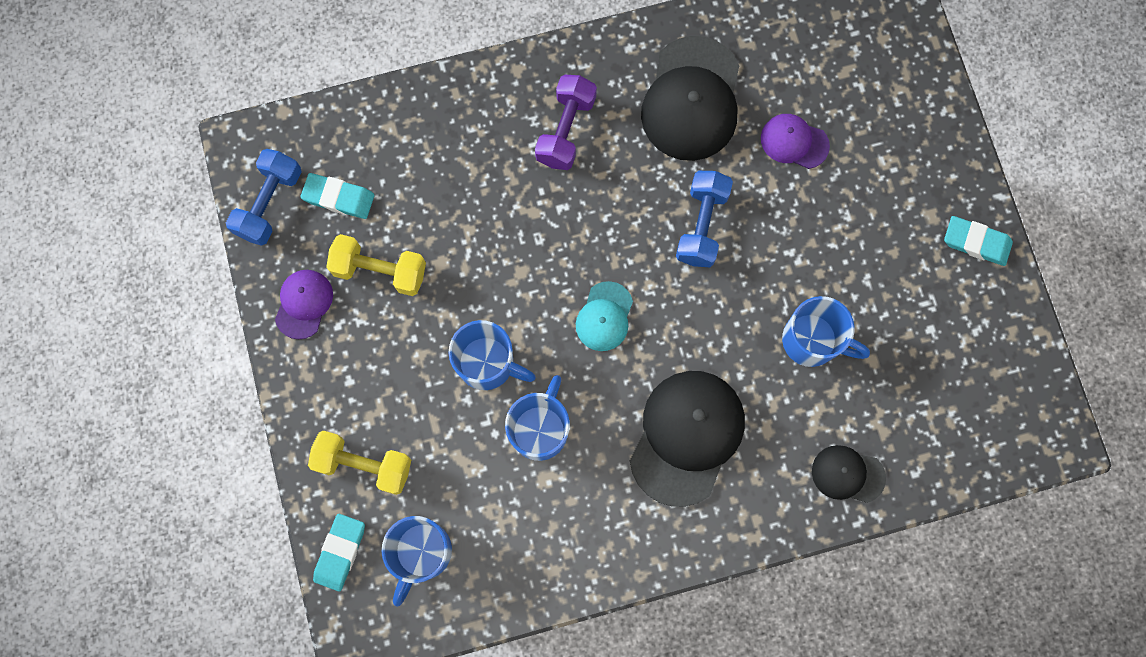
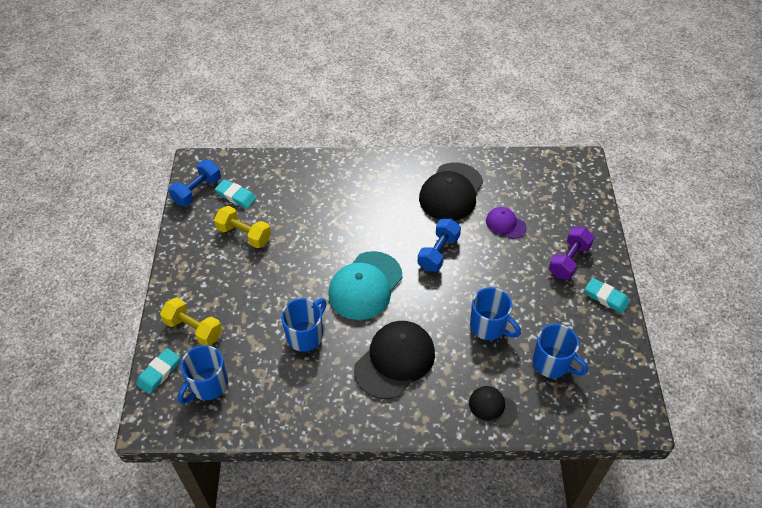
camera: 15 degrees right, 25 degrees down
purple cap [275,270,333,339] -> none
blue mug [449,320,536,390] -> blue mug moved to [533,324,588,378]
purple dumbbell [535,75,597,170] -> purple dumbbell moved to [549,227,594,280]
turquoise cap [576,281,633,351] -> turquoise cap [328,251,402,320], size x1.90

